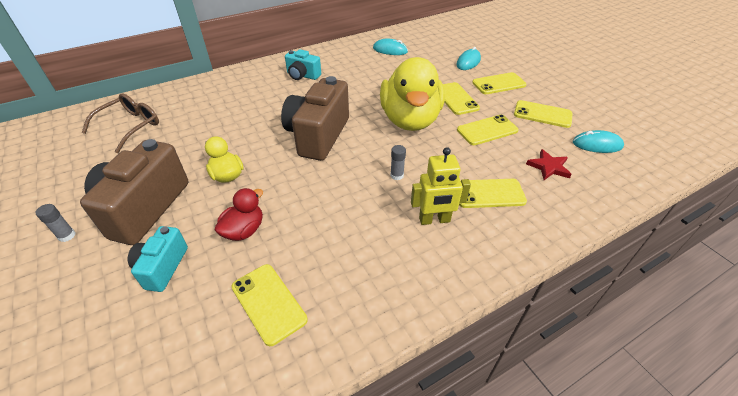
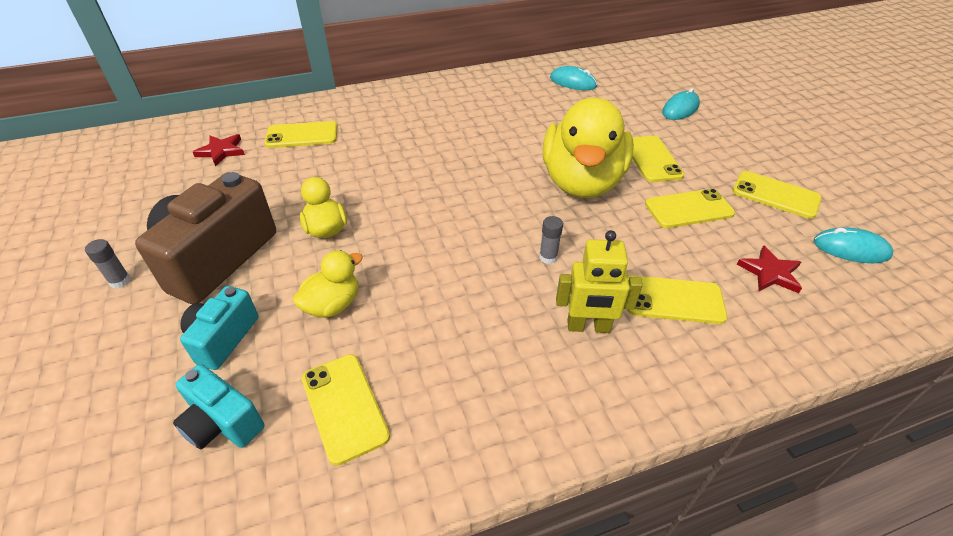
camera: 10 degrees right, 0 degrees up
brown glasses [82,93,159,153] -> red star [193,134,245,166]
red duck [215,188,263,241] -> yellow duck [293,250,363,318]
brown camera [281,76,349,161] -> none
turquoise camera [285,49,321,80] -> turquoise camera moved to [173,364,265,449]
yellow phone [472,72,527,94] -> yellow phone moved to [264,121,337,148]

